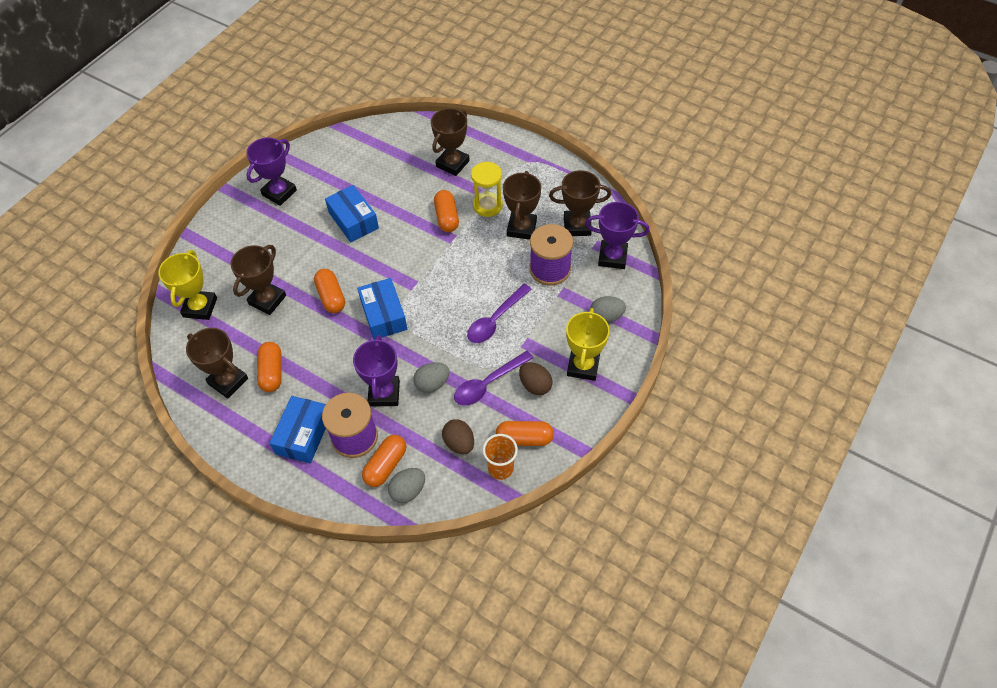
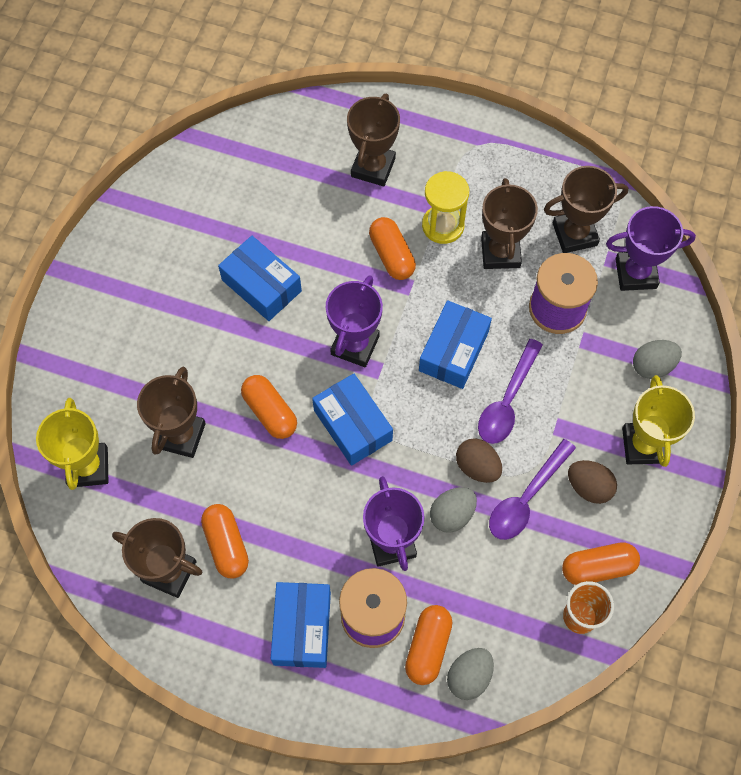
camera: 15 degrees left, 10 degrees up
purple trophy [246,138,297,206] -> purple trophy moved to [326,275,383,367]
brown egg [442,419,474,454] -> brown egg moved to [456,438,502,483]
none -> blue box [419,300,492,389]

